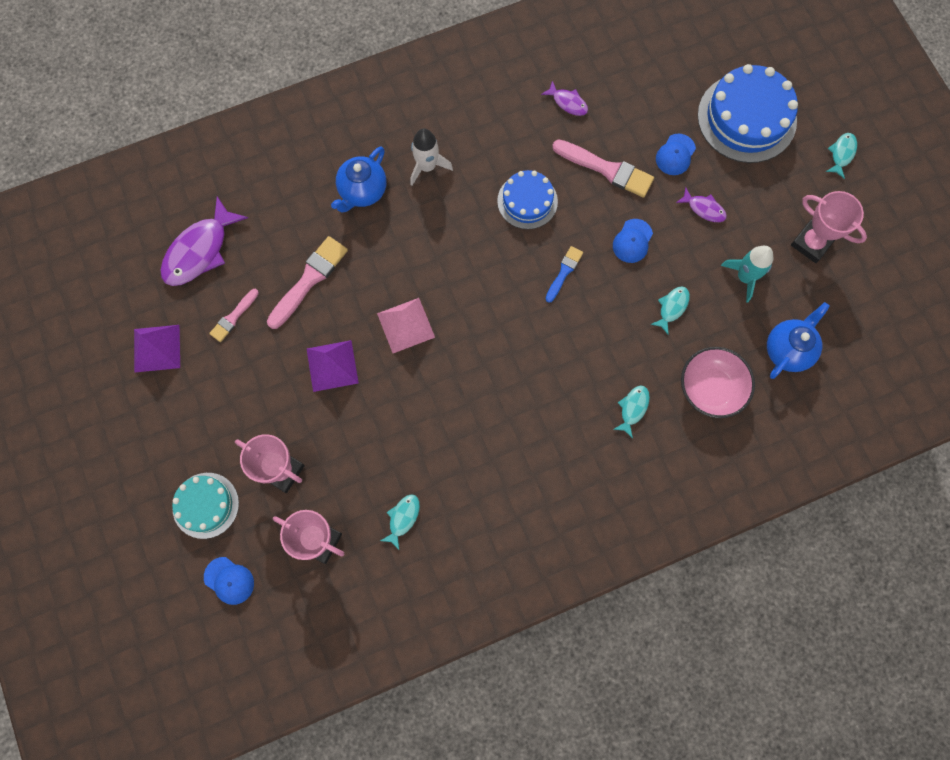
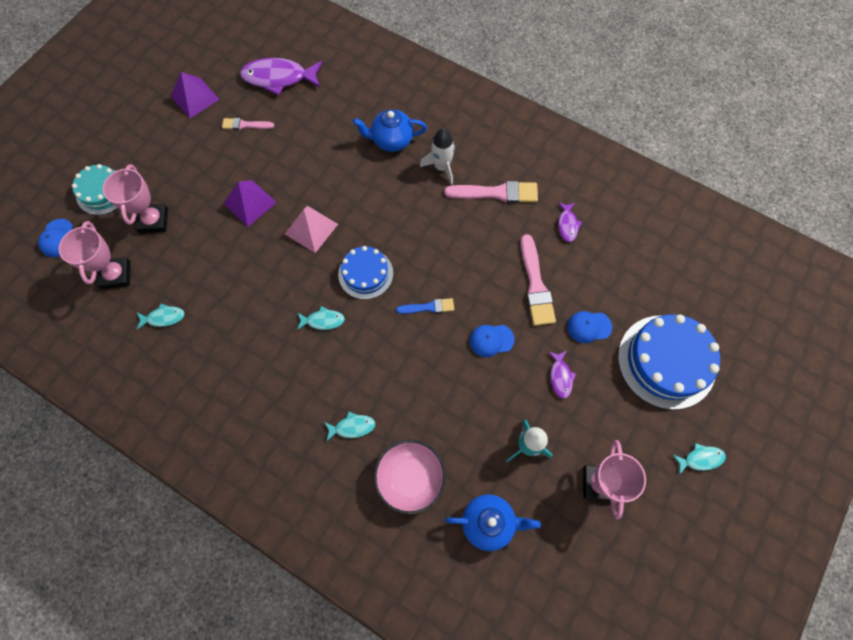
camera: 55 degrees right, 5 degrees down
pink brush [267,236,348,329] -> pink brush moved to [445,181,538,203]
blue cake [497,170,558,229] -> blue cake moved to [338,246,393,300]
turquoise fish [650,286,690,335] -> turquoise fish moved to [297,306,345,330]

